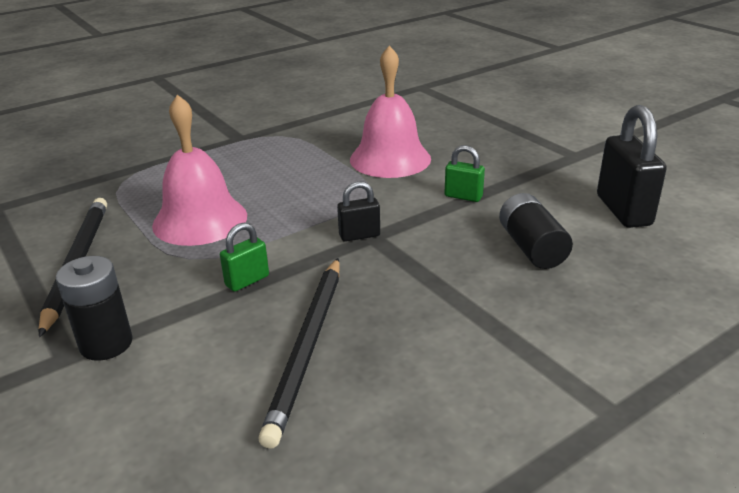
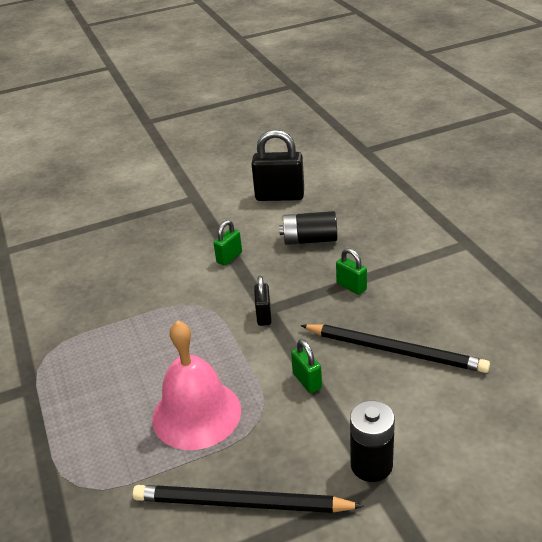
camera: 75 degrees left, 5 degrees up
pink bell [350,46,431,178] -> none
none -> green padlock [336,248,367,295]

